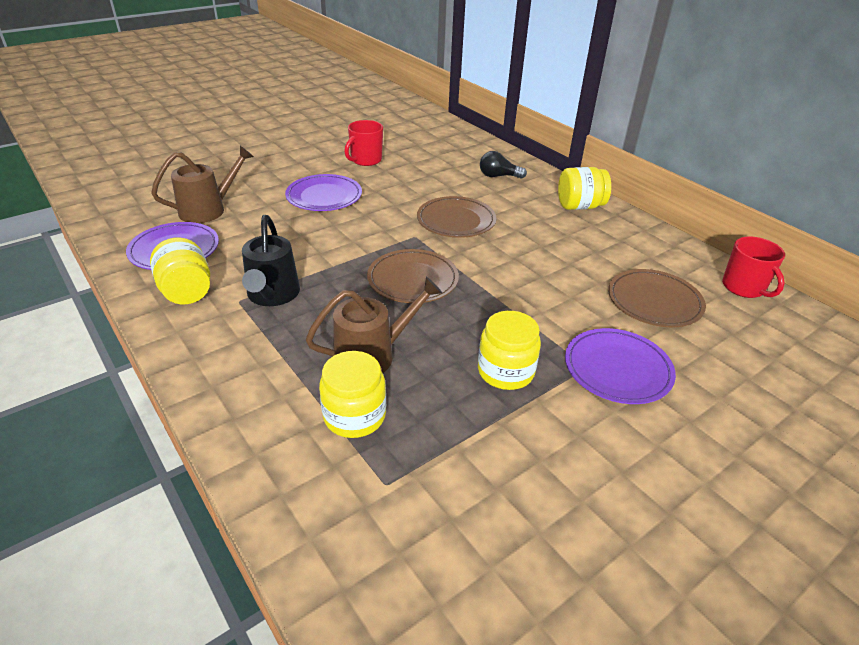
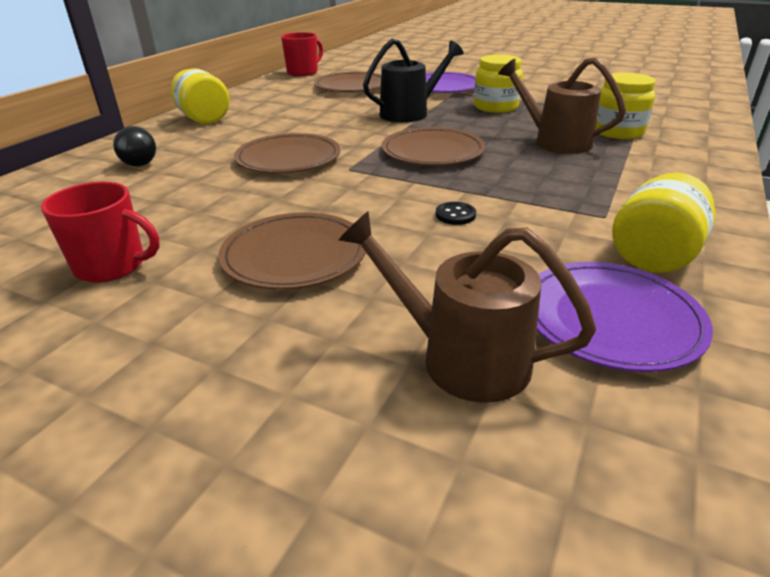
camera: 115 degrees left, 5 degrees down
black watering can [242,215,300,306] -> black watering can moved to [363,39,464,122]
purple plate [285,174,362,211] -> brown plate [218,212,366,290]
none -> black button [436,202,476,225]

